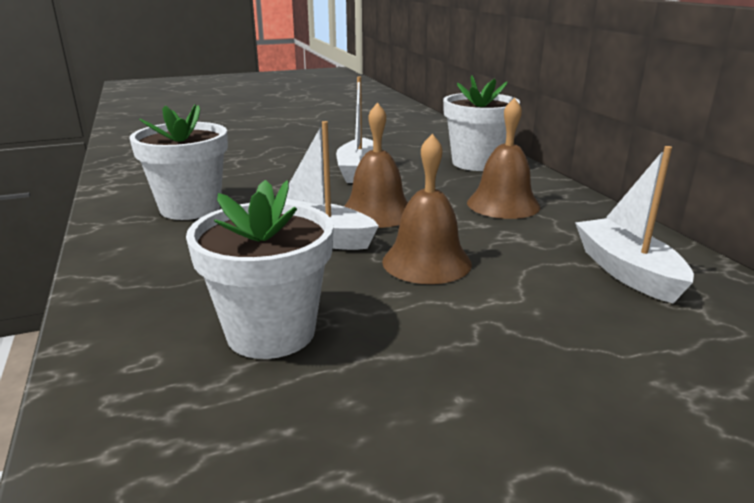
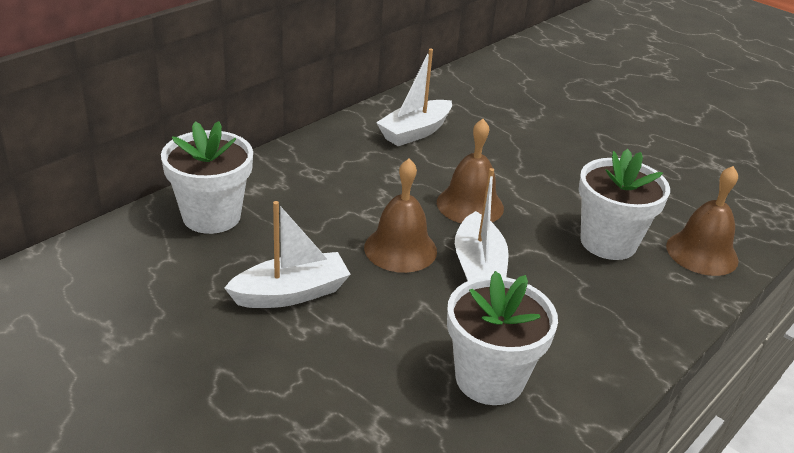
camera: 120 degrees left, 10 degrees up
brown bell [467,98,540,219] -> brown bell moved to [666,166,739,276]

